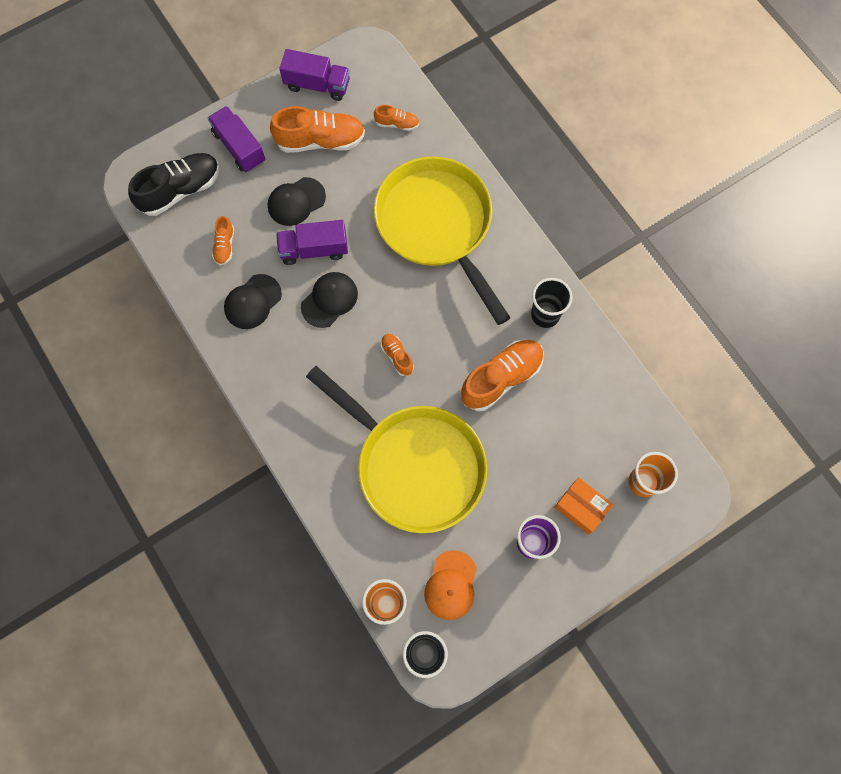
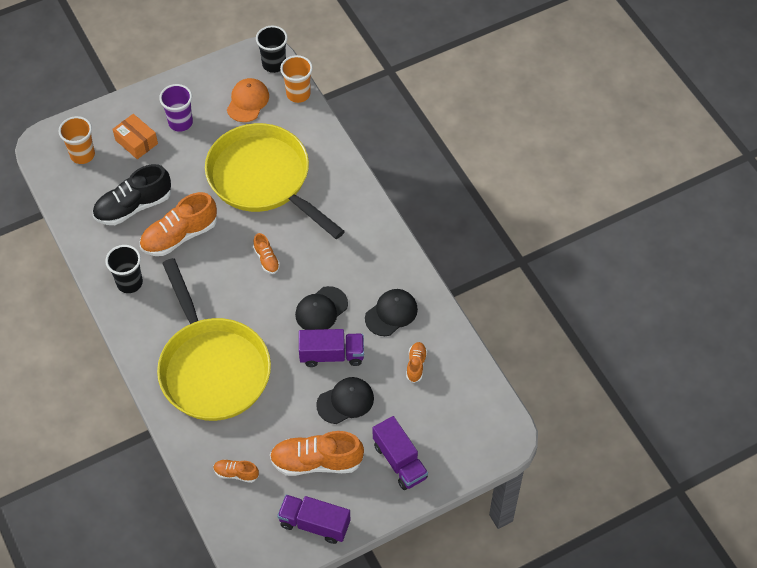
camera: 175 degrees left, 15 degrees down
black shoe [128,153,220,216] -> black shoe moved to [93,164,171,225]

